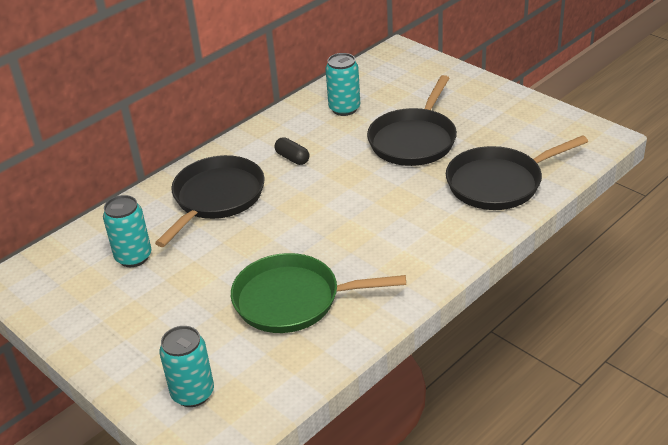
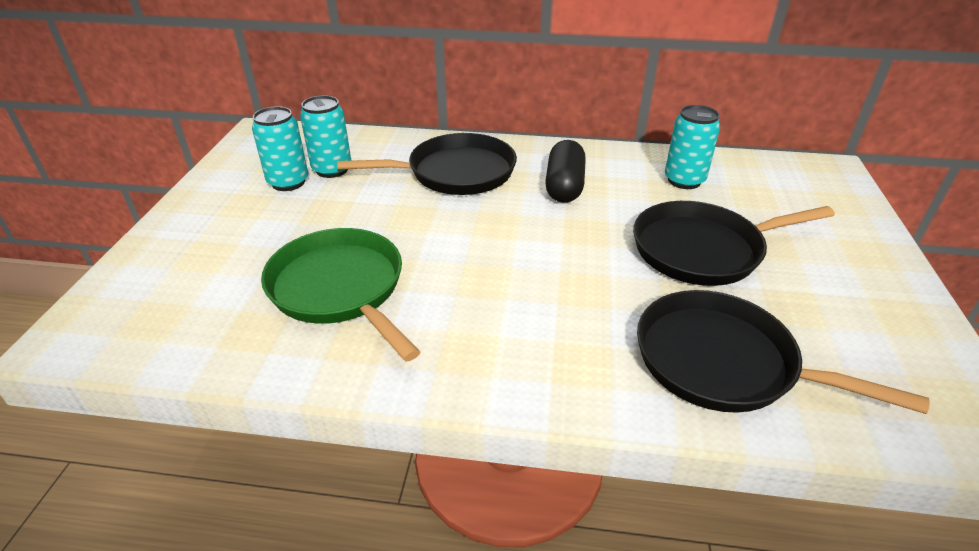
camera: 50 degrees right, 0 degrees up
turquoise can [159,326,214,407] -> turquoise can moved to [252,106,308,191]
black capsule [275,137,309,165] -> black capsule [545,140,586,203], size x1.64

